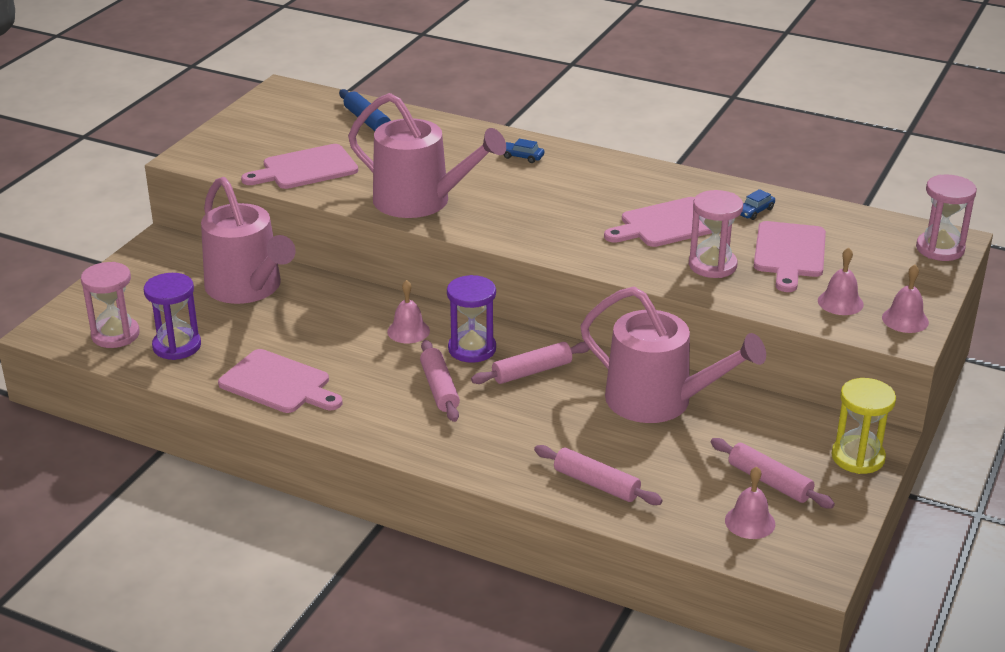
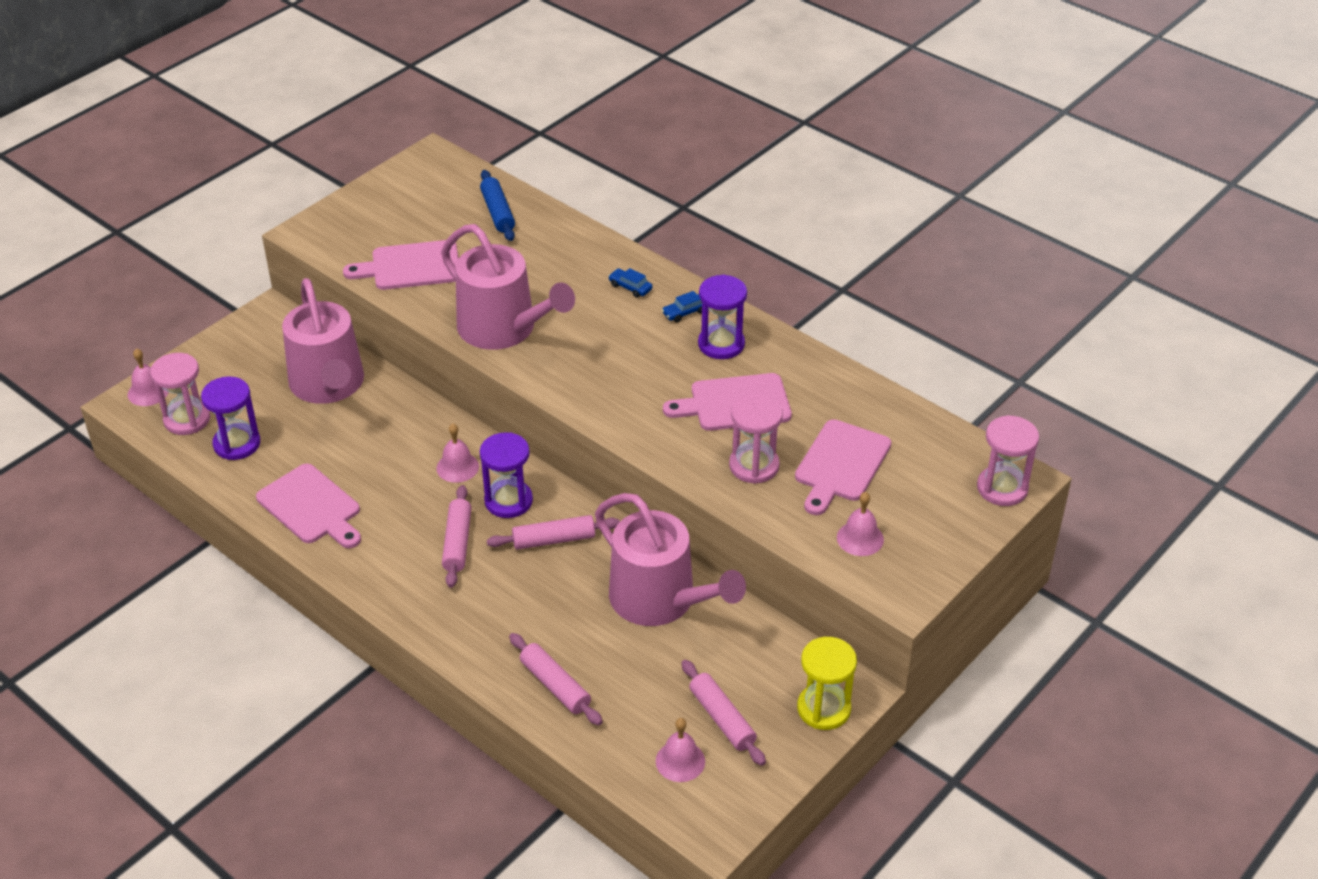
camera: 15 degrees right, 10 degrees up
blue car [740,189,775,220] -> blue car moved to [662,291,702,322]
pink bell [882,264,929,333] -> pink bell moved to [127,348,169,406]
none -> purple hourglass [698,275,747,359]

